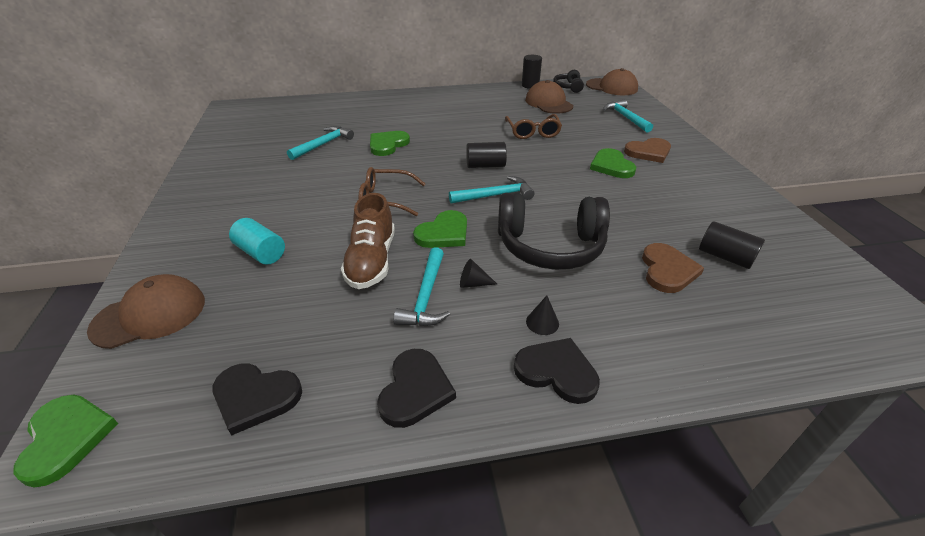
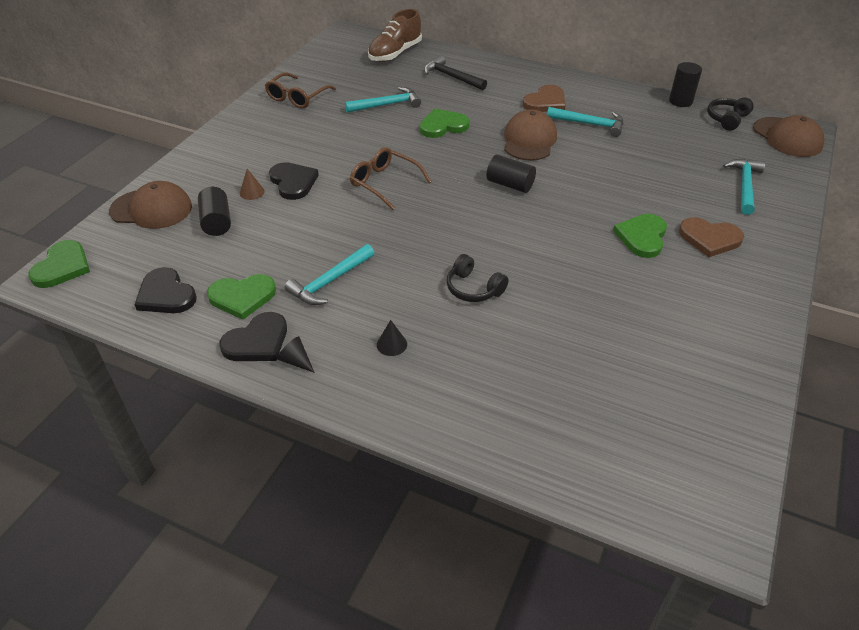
camera: 35 degrees right, 5 degrees up
turquoise cylinder [229,218,285,265] -> brown cone [240,169,265,200]
brown shoe [341,193,395,289] -> brown shoe moved to [368,9,422,62]
green heart [413,210,467,248] -> green heart moved to [207,274,276,320]
turquoise hammer [449,176,535,203] -> turquoise hammer moved to [547,107,623,137]
black cone [460,259,497,288] -> black cone moved to [277,336,315,373]
black headphones [498,193,610,270] -> black headphones [447,254,509,302], size x0.50
brown glasses [505,114,562,139] -> brown glasses moved to [265,72,336,109]
black heart [514,338,600,404] -> black heart moved to [269,162,319,200]
brown cap [525,80,573,114] -> brown cap moved to [504,109,557,161]
brown heart [642,243,704,293] -> brown heart moved to [523,85,565,112]
black cylinder [699,221,765,269] -> black cylinder moved to [198,187,231,236]
none -> black hammer [424,55,487,90]

